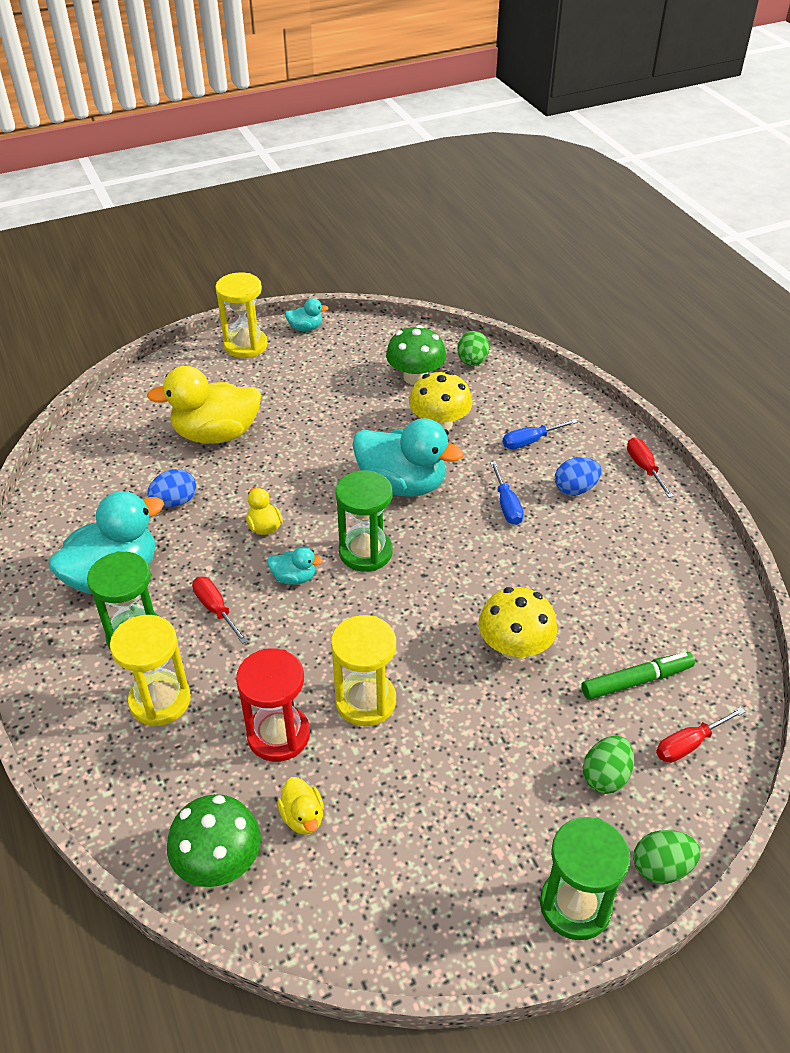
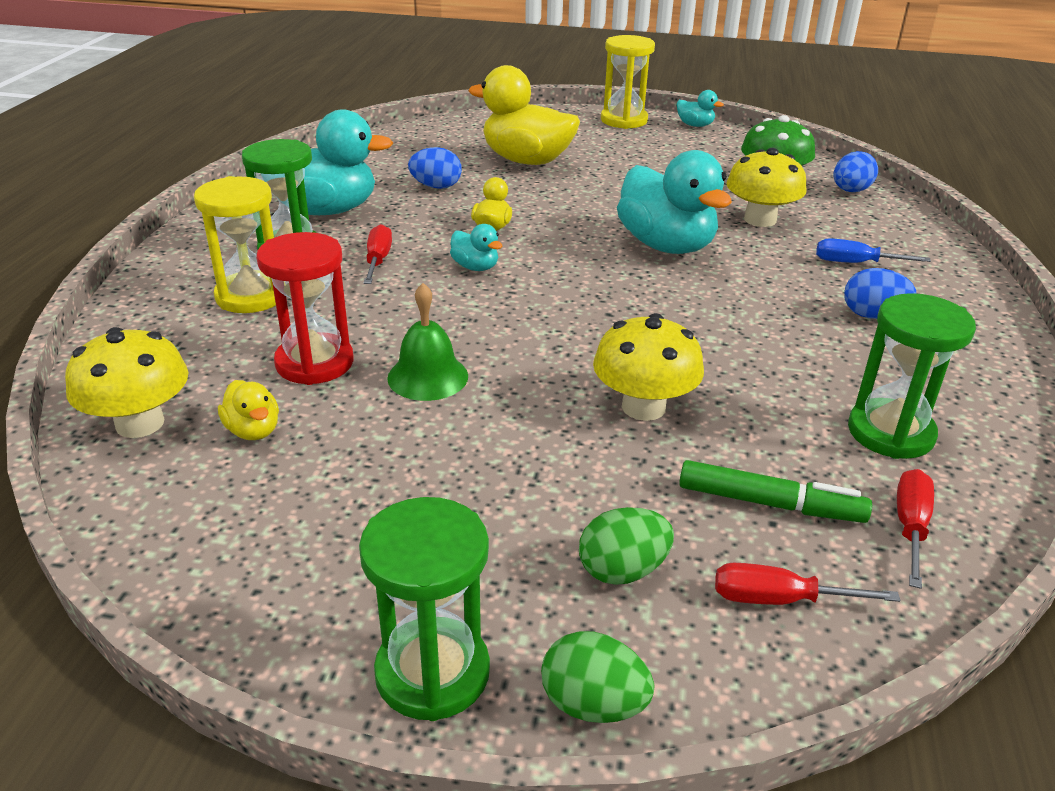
camera: 35 degrees right, 10 degrees down
green mushroom [167,794,261,887] -> yellow mushroom [65,327,189,438]
yellow duck [277,777,324,835] -> yellow duck turned 45 degrees counterclockwise [218,380,279,440]
yellow hourglass [331,615,396,726] -> green bell [387,283,468,401]
green hourglass [335,470,393,572] -> green hourglass moved to [848,293,976,459]
green egg [457,331,489,366] -> blue egg [834,151,878,192]
blue screwdriver [490,461,524,525] -> none
red screwdriver [627,438,674,498] -> red screwdriver moved to [897,469,934,589]

